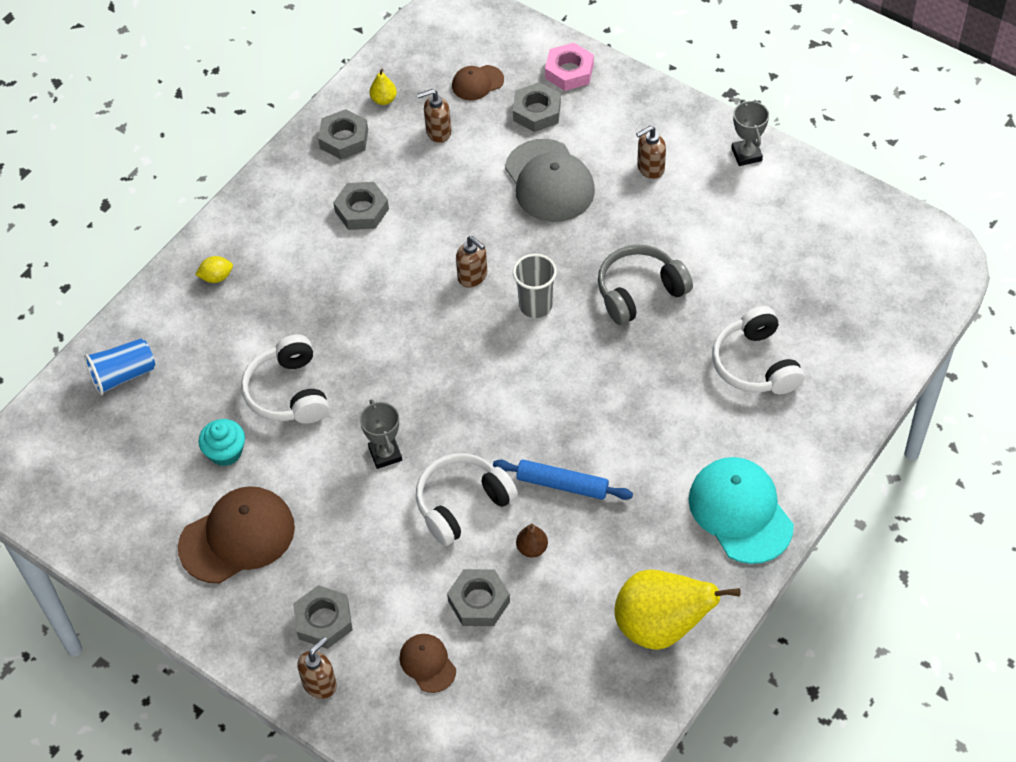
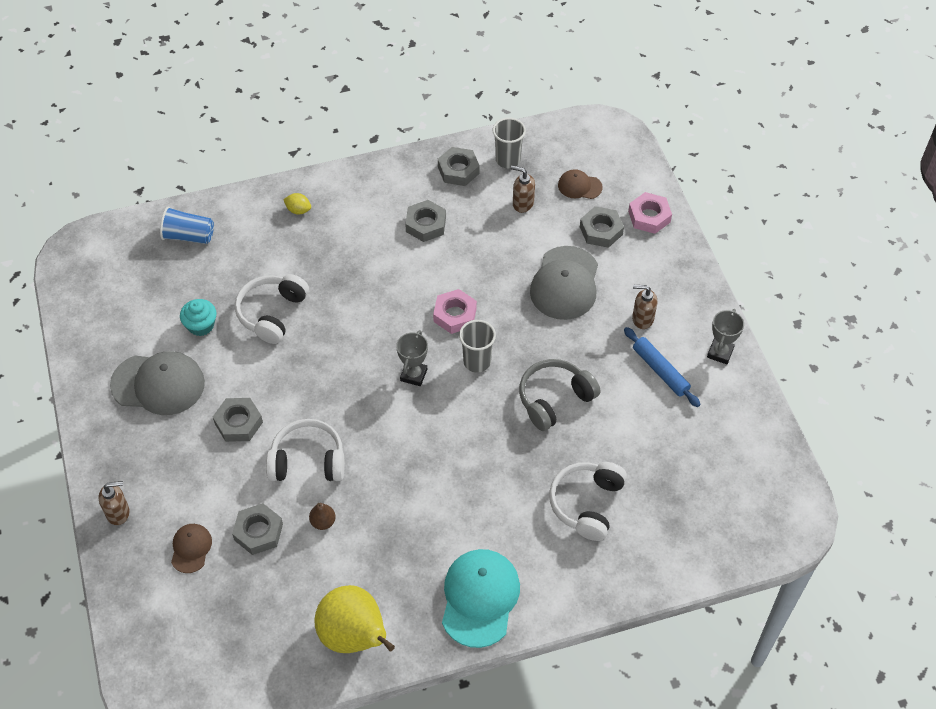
camera: 35 degrees right, 0 degrees up
brown cap [178,486,295,583] -> grey cap [110,351,205,415]
grey nut [293,585,353,649] -> grey nut moved to [213,398,263,442]
grey trophy [360,399,402,469] -> grey trophy moved to [396,330,428,386]
yellow pear [370,69,397,105] -> grey cup [493,118,526,168]
brown soap dispenser [456,236,487,288] -> pink nut [433,289,477,334]
blue rolling pin [493,460,633,500] -> blue rolling pin moved to [624,327,701,407]
grey headphones [598,244,693,325] -> grey headphones turned 45 degrees counterclockwise [519,359,601,431]

